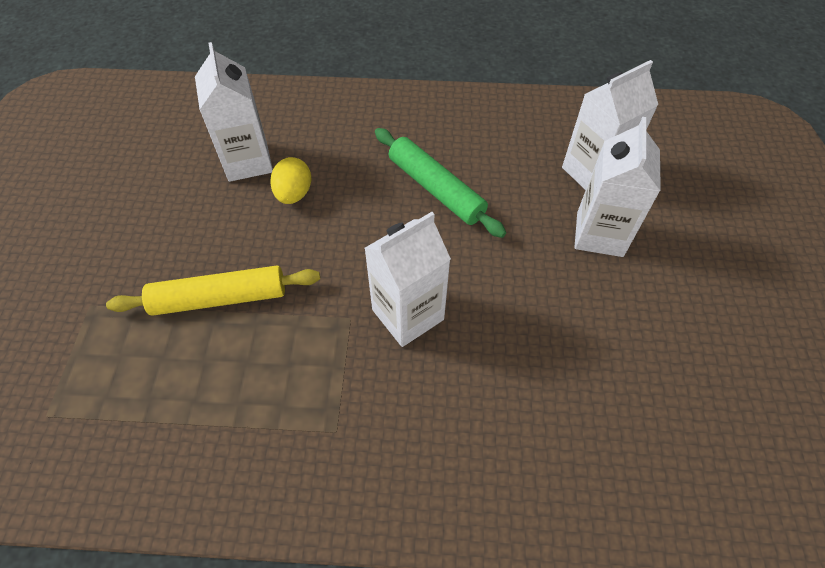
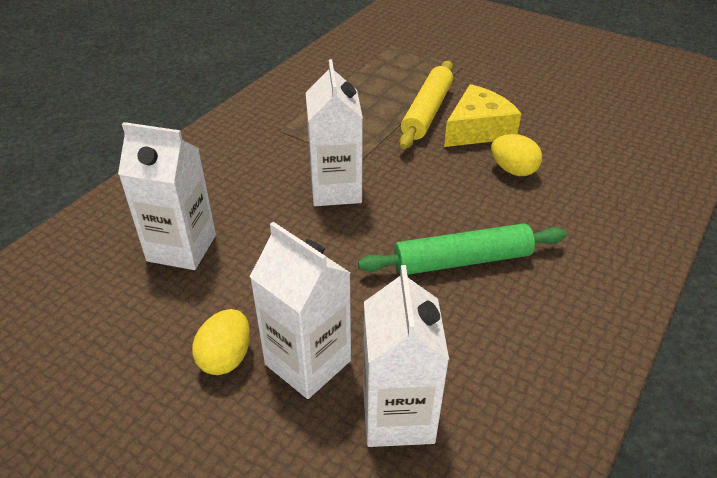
camera: 120 degrees right, 15 degrees down
white carton [195,42,273,182] -> white carton moved to [118,122,216,270]
none -> yellow egg [192,309,250,375]
none -> yellow cheese [444,84,521,147]

